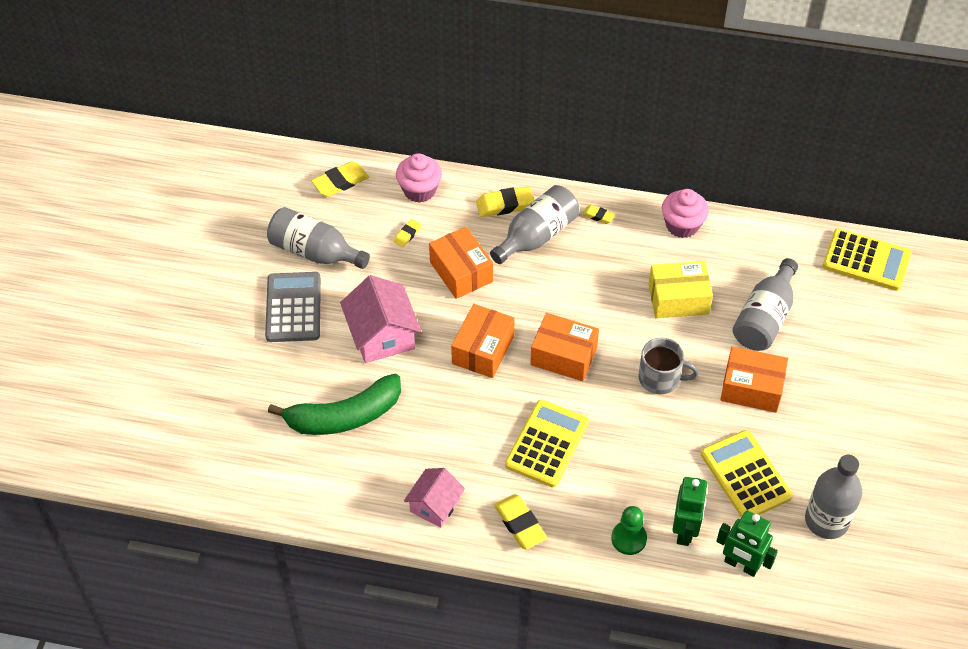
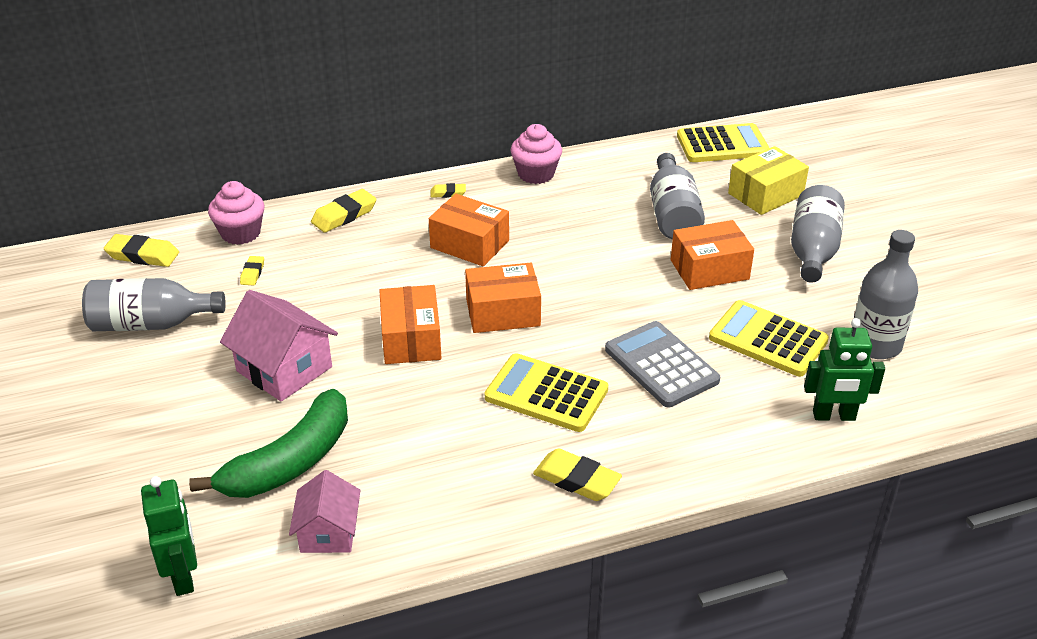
camera: 30 degrees left, 15 degrees down
grey calculator [265,272,321,342] -> grey calculator moved to [605,321,720,408]
yellow eraser [311,161,369,197] -> yellow eraser turned 75 degrees clockwise [104,234,179,267]
pink house [404,468,465,528] -> pink house moved to [289,470,360,553]
orange box [429,226,493,299] -> orange box moved to [429,194,509,266]
grey bottle [490,185,579,264] -> grey bottle moved to [791,185,845,283]
yellow calculator [505,400,589,487] -> yellow calculator turned 60 degrees counterclockwise [485,353,608,432]
green pawn [611,506,647,555] -> none
grey mug [638,338,699,394] -> none
yellow box [649,261,713,318] -> yellow box moved to [728,146,809,215]
green robot [673,477,708,546] -> green robot moved to [141,476,197,596]

